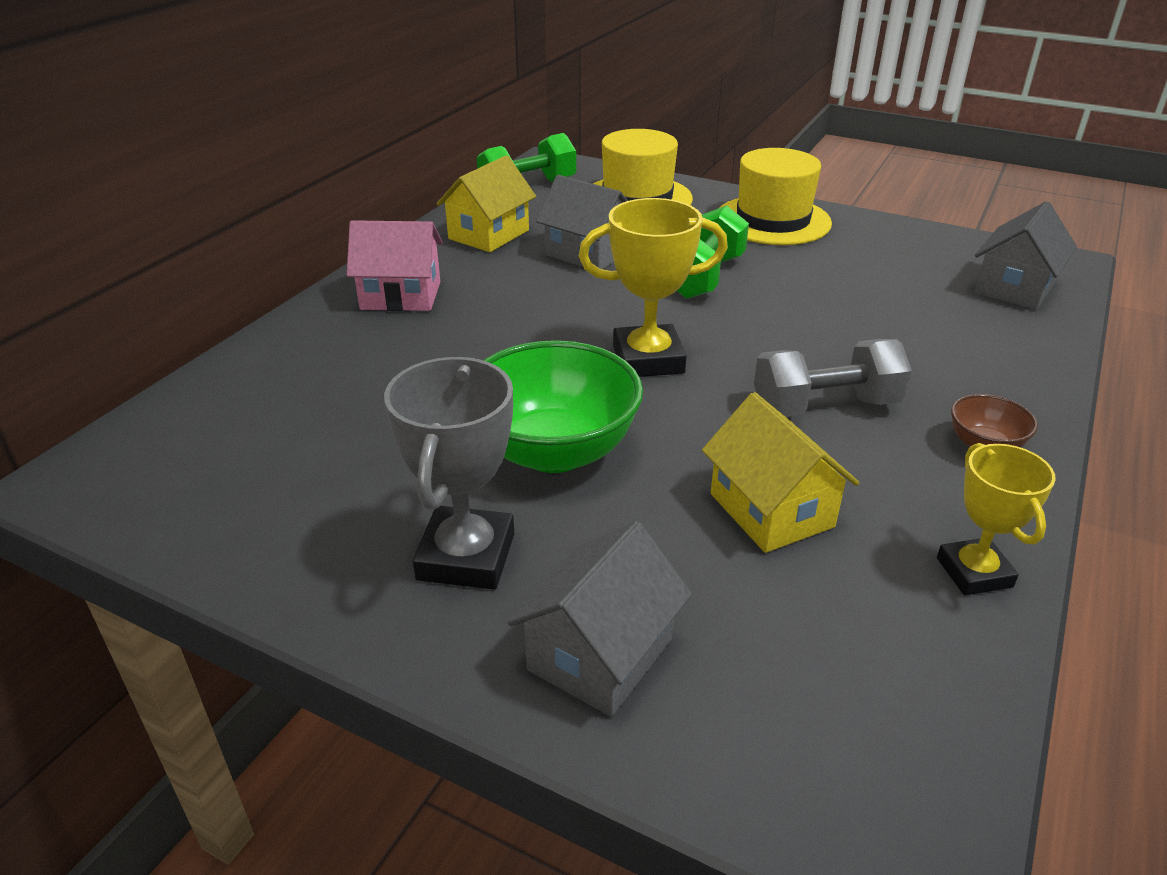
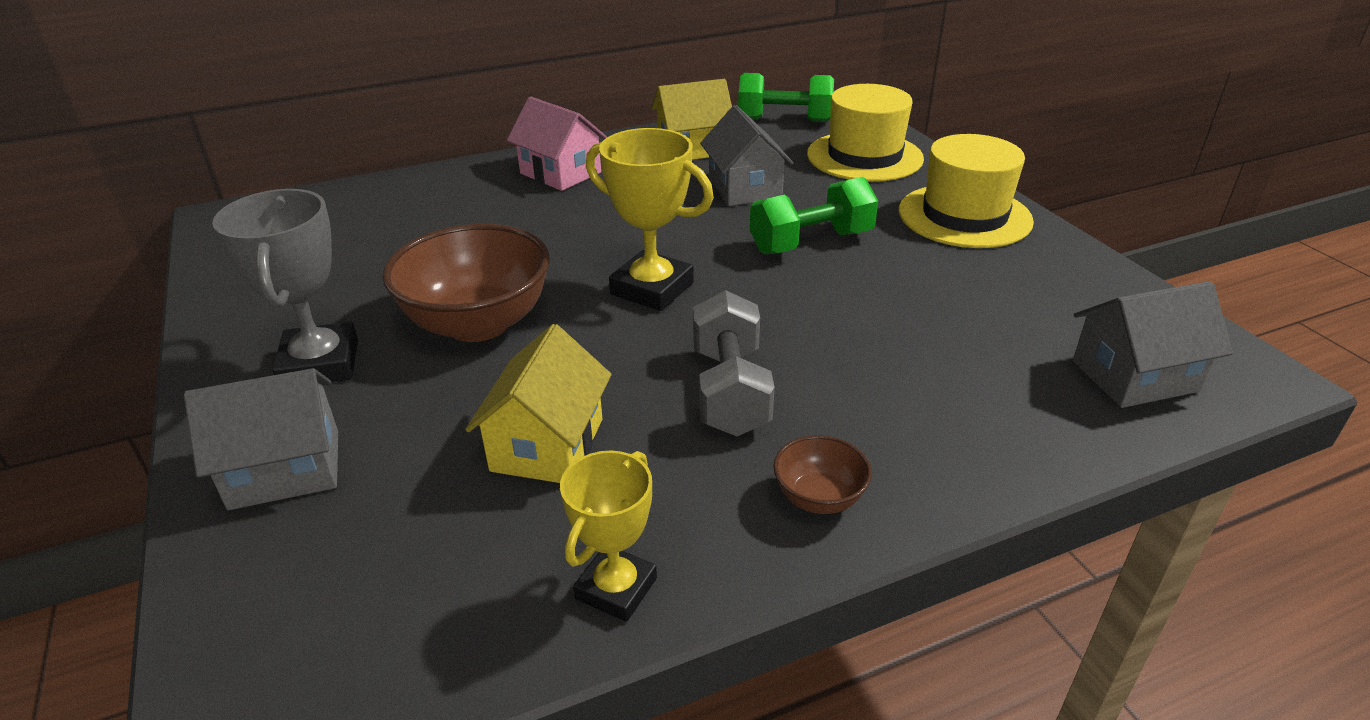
camera: 40 degrees right, 0 degrees up
grey trophy [384,357,514,590] -> grey trophy turned 60 degrees counterclockwise [212,189,358,382]
green bowl [483,340,643,473] -> brown bowl [382,224,550,342]
grey dumbbell [754,339,912,417] -> grey dumbbell turned 60 degrees clockwise [693,290,775,437]

